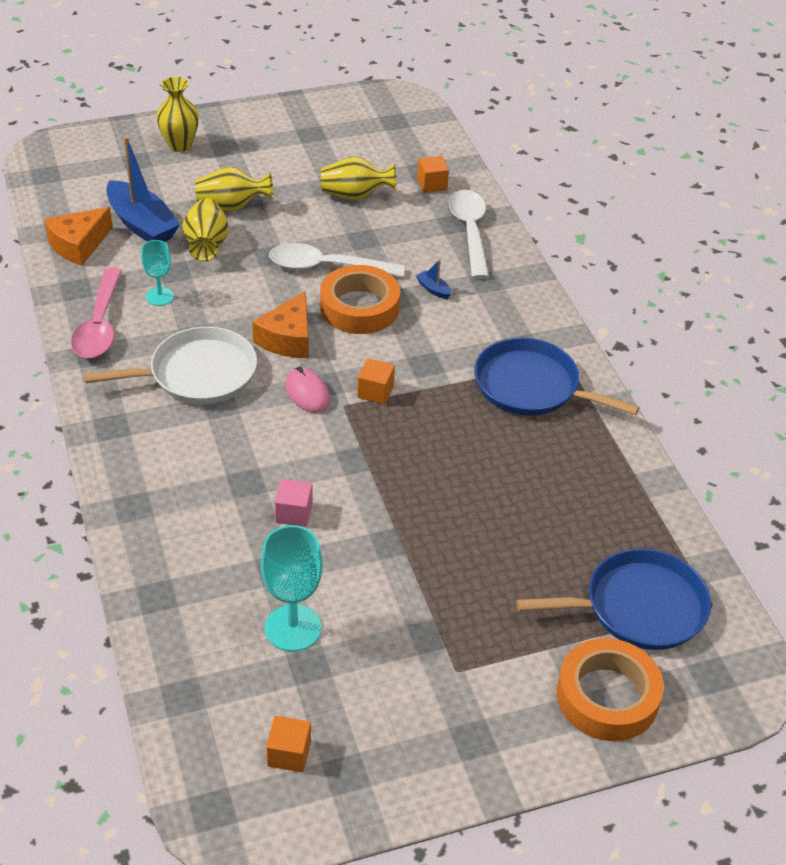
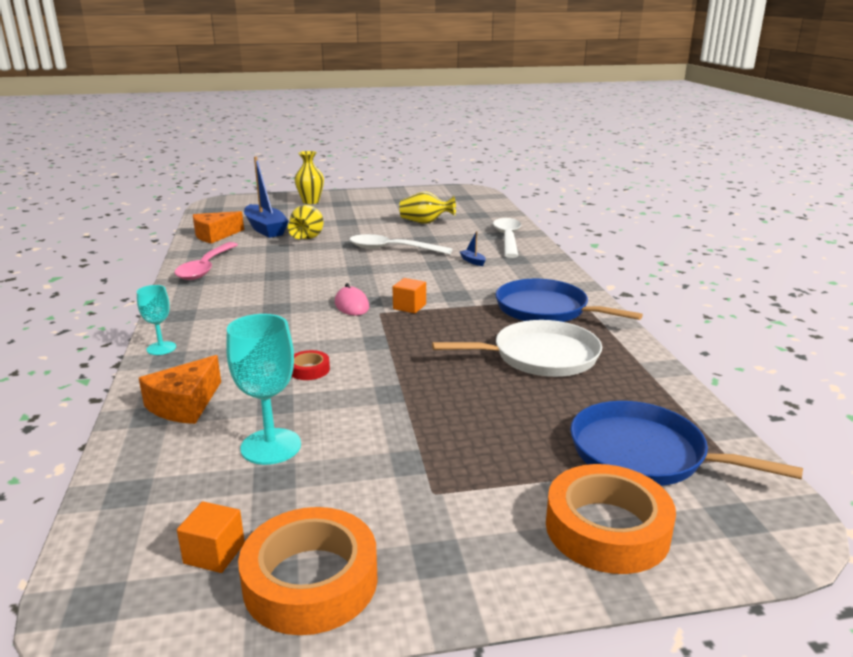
camera: 10 degrees right, 20 degrees down
white pan [84,327,257,404] -> white pan moved to [432,320,602,377]
turquoise goblet [141,240,174,306] -> turquoise goblet moved to [137,285,176,355]
yellow vase [195,167,273,211] -> none
orange cheese [252,291,309,358] -> orange cheese moved to [139,355,221,424]
pink cube [275,479,313,527] -> red tape [292,350,330,380]
orange tape [320,265,400,334] -> orange tape moved to [238,507,378,635]
orange cube [417,156,449,193] -> none
blue pan [516,548,711,650] -> blue pan turned 150 degrees counterclockwise [570,401,803,486]

